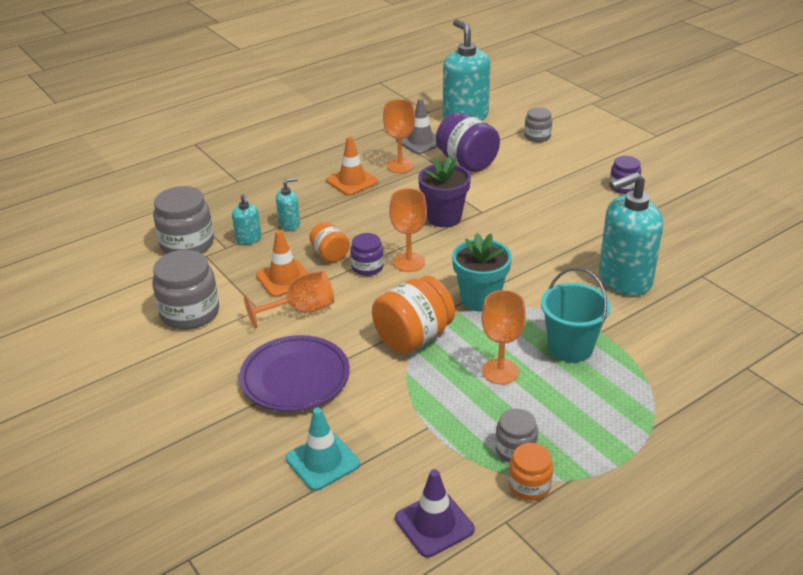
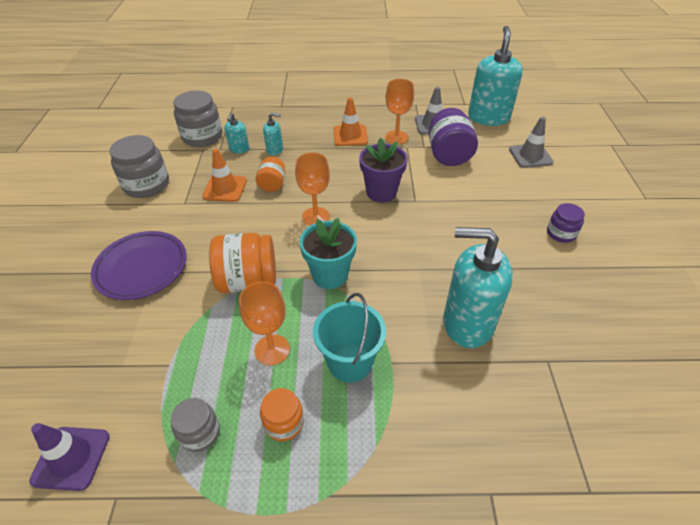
camera: 35 degrees right, 10 degrees up
orange goblet [244,270,334,329] -> none
turquoise traffic cone [286,408,360,491] -> none
purple jar [350,233,384,276] -> none
orange jar [508,443,553,500] -> orange jar moved to [260,388,304,441]
grey jar [524,107,552,142] -> grey traffic cone [509,117,554,168]

